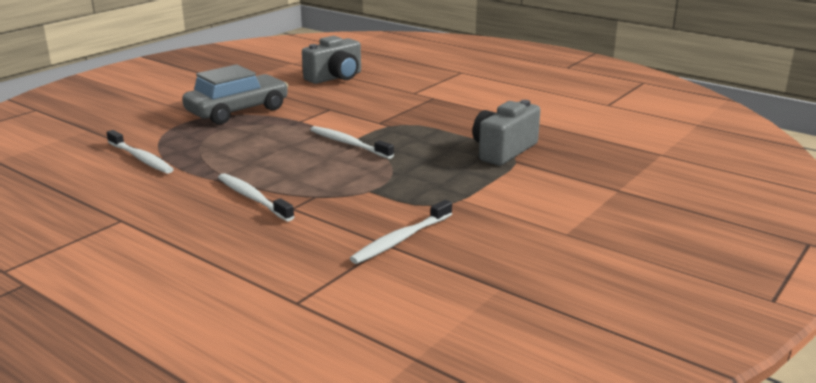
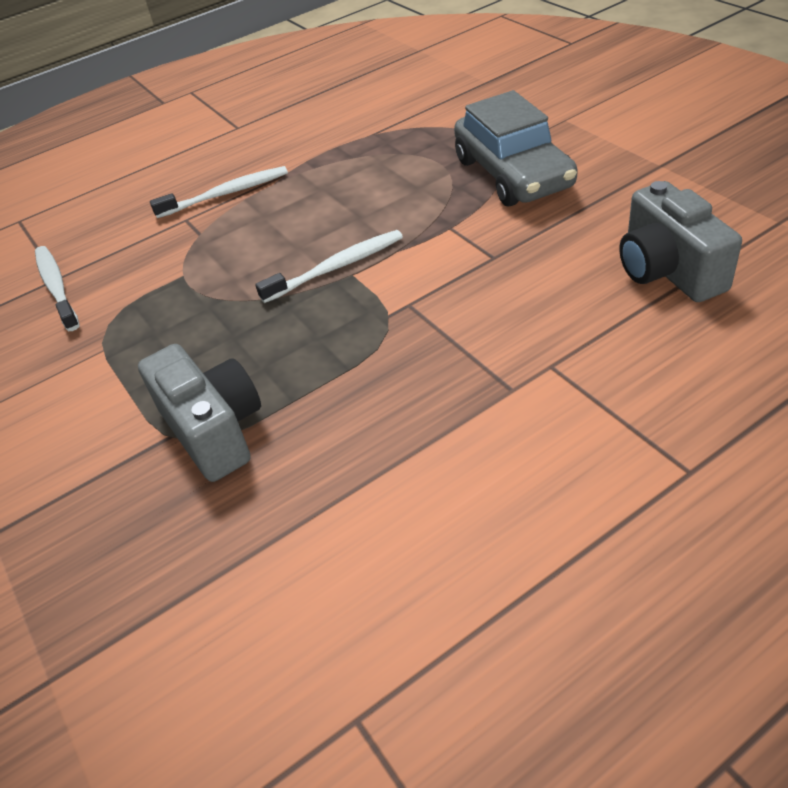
camera: 115 degrees right, 20 degrees up
white toothbrush [107,130,174,174] -> none

